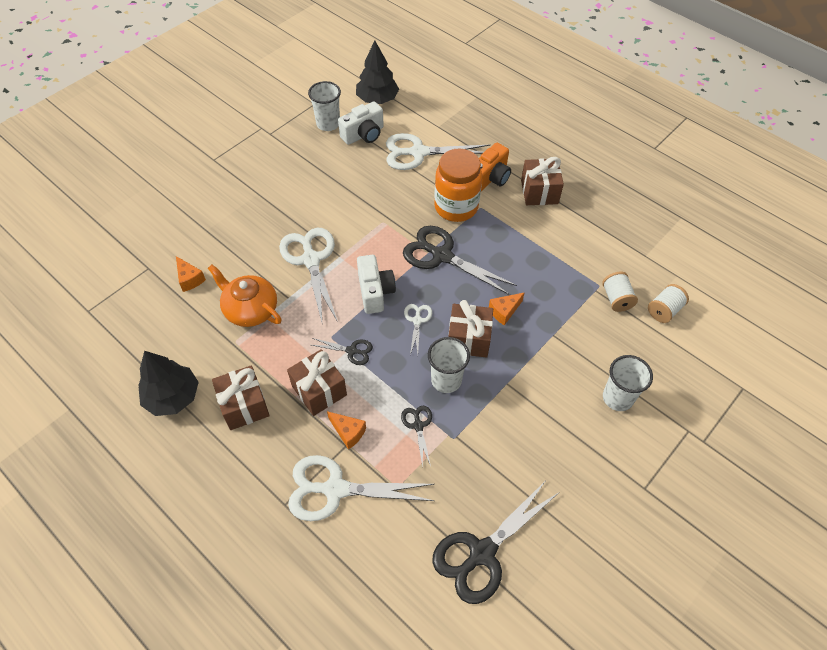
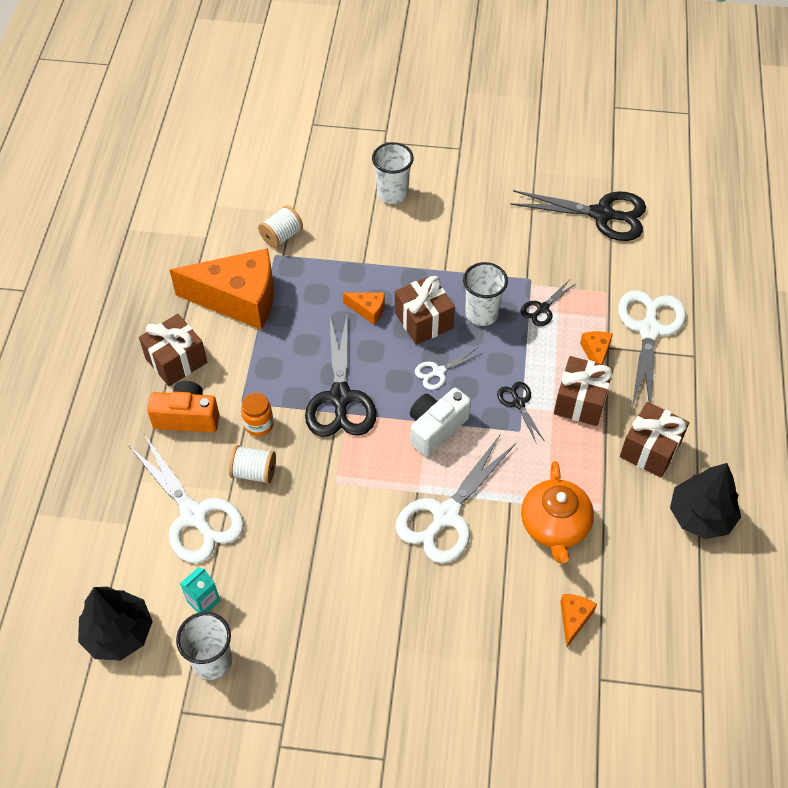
camera: 125 degrees left, 0 degrees up
white scissors [288,455,435,521] -> white scissors turned 135 degrees counterclockwise [618,290,686,407]
white camera [338,101,384,145] -> turquoise carton [180,567,220,613]
orange jar [434,149,482,222] -> orange jar [241,393,274,436], size x0.49
white spool [648,284,689,323] -> white spool moved to [229,445,276,484]
none -> orange cheese [170,248,274,330]

